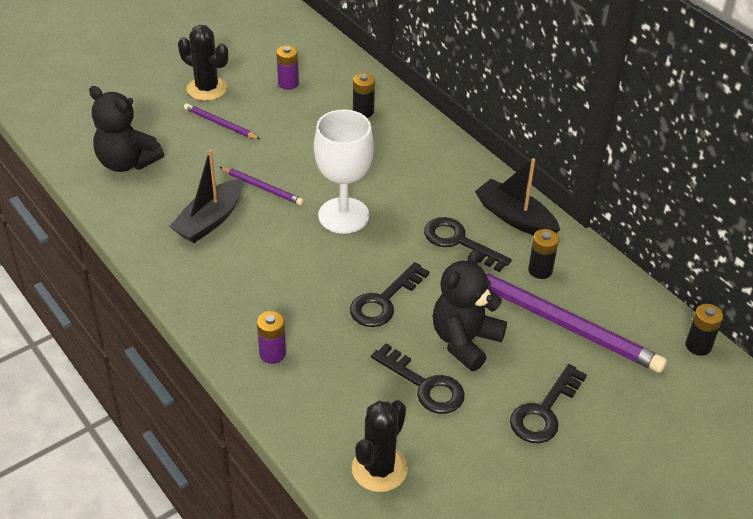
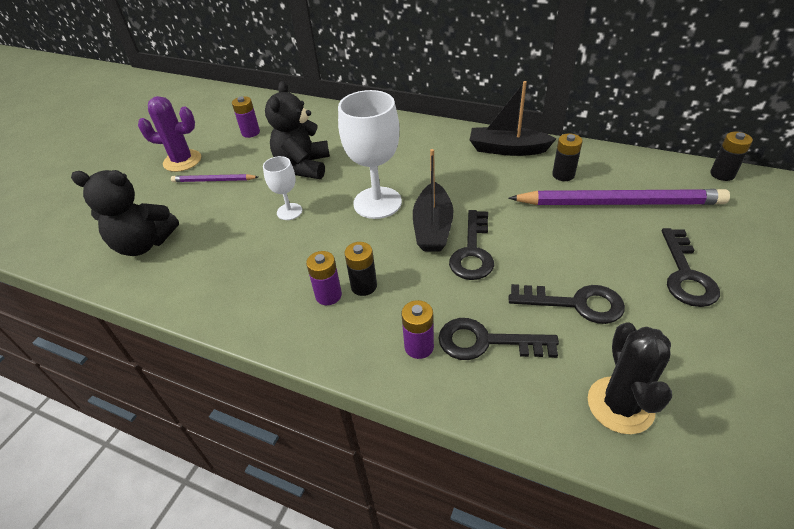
camera: 25 degrees left, 0 degrees up
black boat [169,149,243,243] -> black boat moved to [413,149,453,252]
black cactus [178,25,228,101] -> purple cactus [138,96,201,172]
purple pencil [220,167,304,205] -> white goblet [263,156,302,220]
black battery [353,73,375,118] -> black battery moved to [344,242,377,296]
black key [424,217,512,272] -> black key moved to [438,318,559,360]
black teddy bear [432,249,507,371] -> black teddy bear moved to [265,81,330,179]
none -> purple battery [306,251,342,305]

